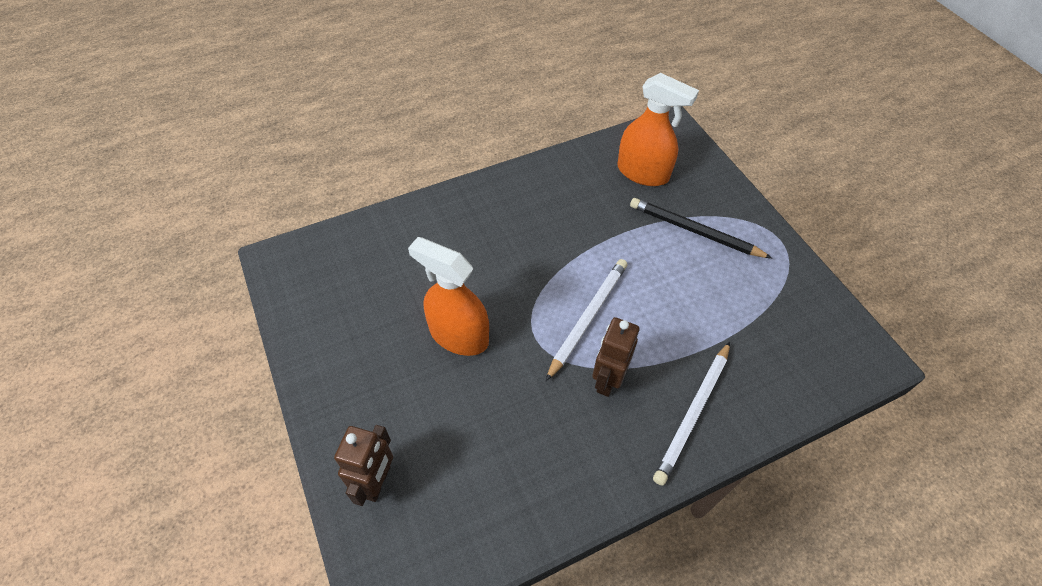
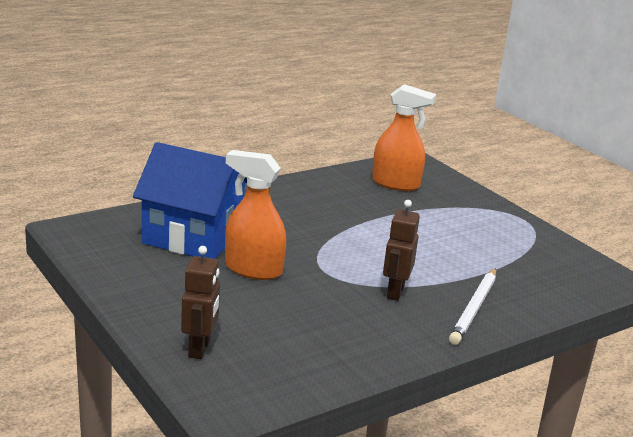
camera: 10 degrees left, 30 degrees down
white pencil [546,259,627,381] -> none
black pencil [630,198,772,258] -> none
none -> blue house [133,142,247,259]

